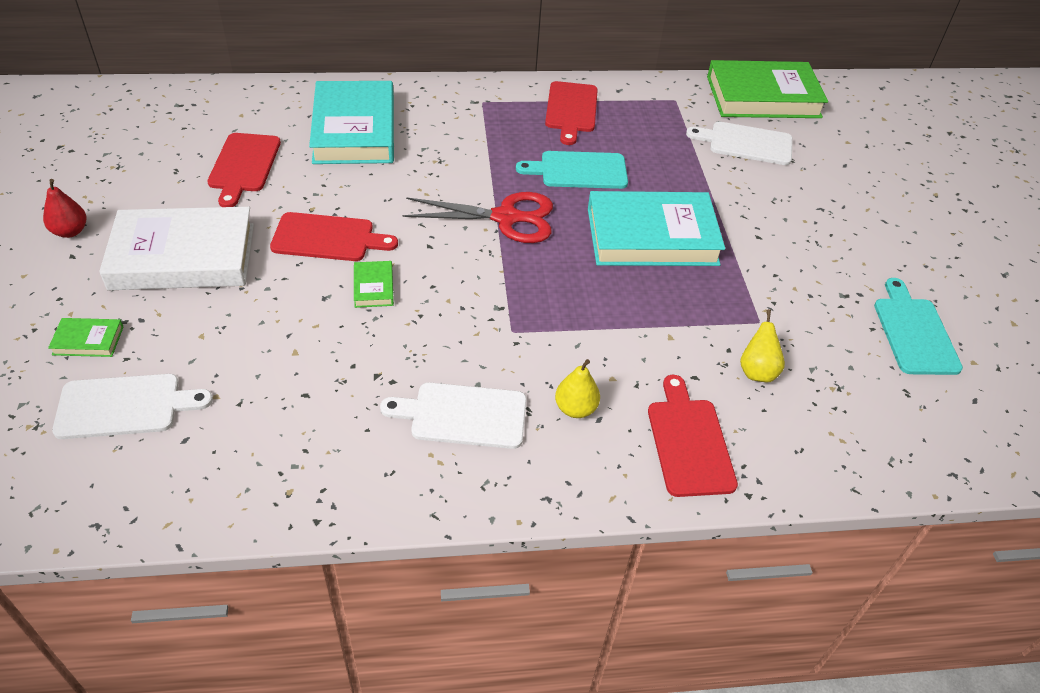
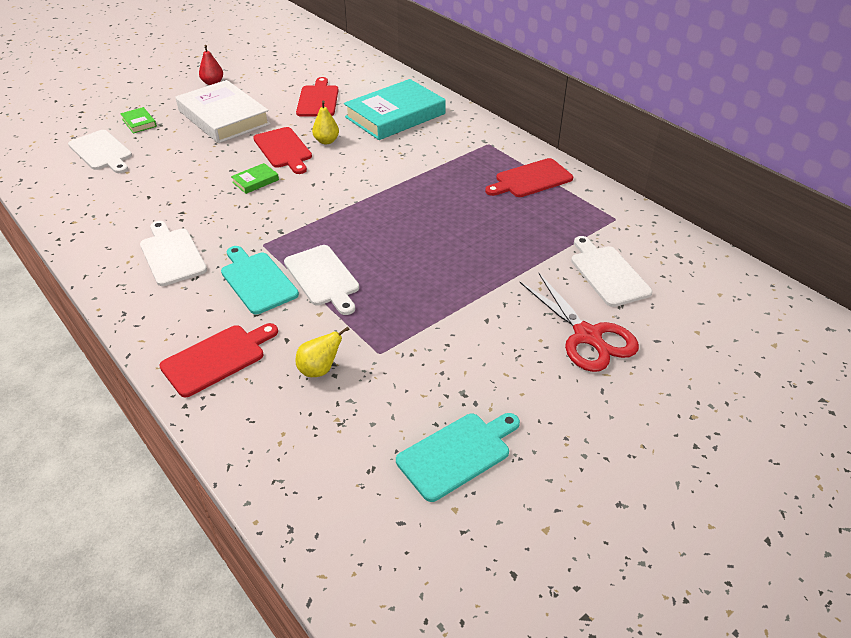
camera: 60 degrees right, 5 degrees down
red cutting board [207,133,281,207] -> red cutting board turned 120 degrees clockwise [296,77,339,117]
red scissors [402,192,553,243] -> red scissors moved to [519,273,639,372]
turquoise cutting board [516,151,628,189] -> turquoise cutting board moved to [221,246,299,314]
yellow pear [555,359,600,418] -> yellow pear moved to [312,101,339,144]
turquoise book [588,191,725,266] -> none
green book [707,60,828,118] -> none
none -> white cutting board [284,245,359,315]

